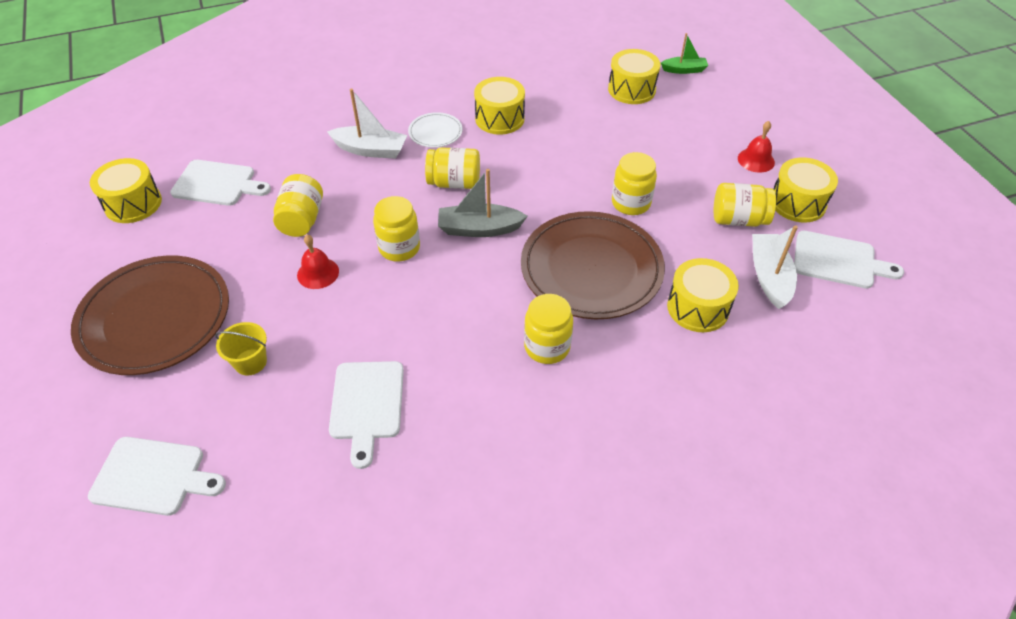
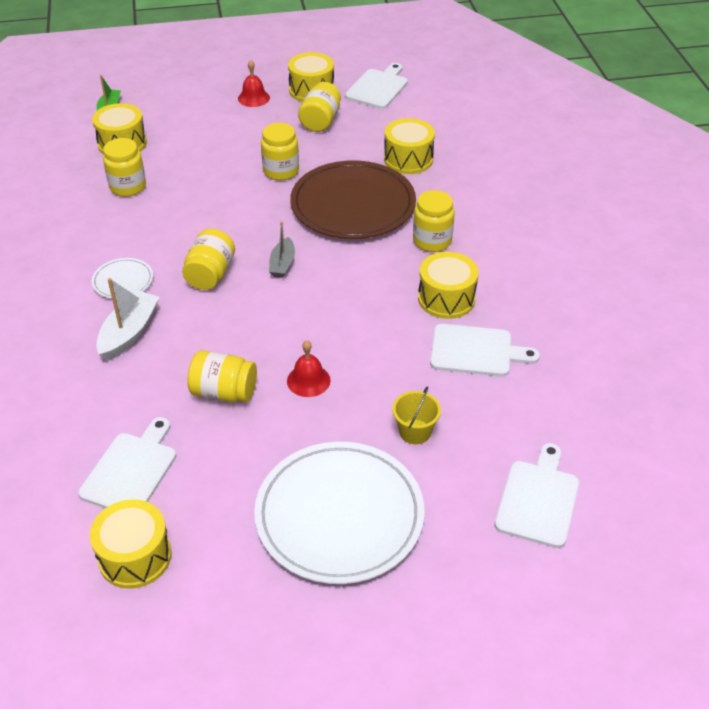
camera: 80 degrees left, 5 degrees down
brown plate [71,256,229,375] -> white plate [254,442,425,584]
yellow jar [373,196,420,261] -> yellow jar moved to [103,138,146,197]
grey boat [438,169,528,237] -> grey boat [269,222,295,278], size x0.64
yellow drum [474,77,525,135] -> yellow drum moved to [418,252,479,319]
white boat [752,225,798,309] -> none

